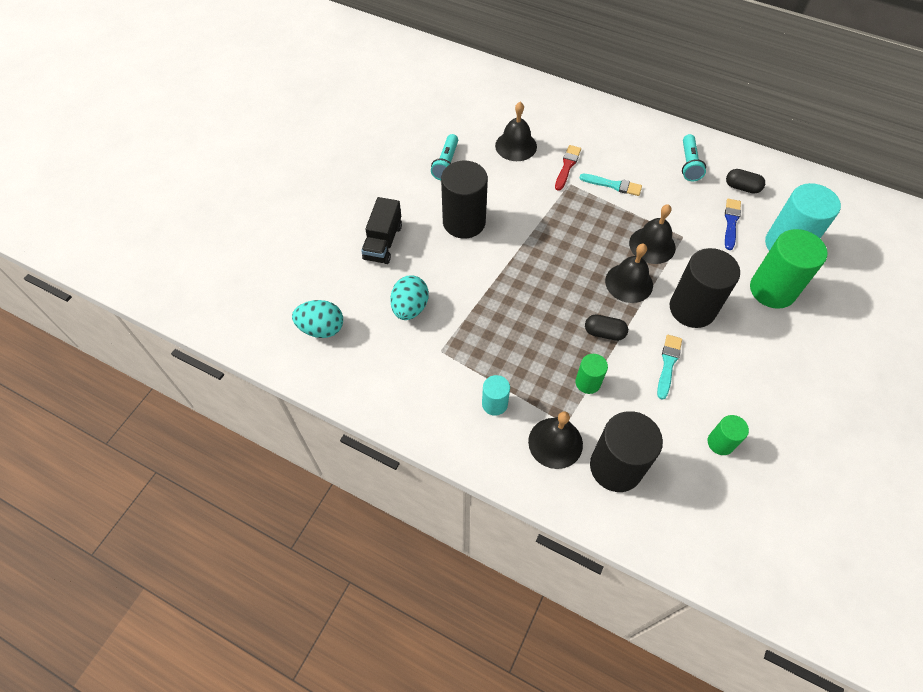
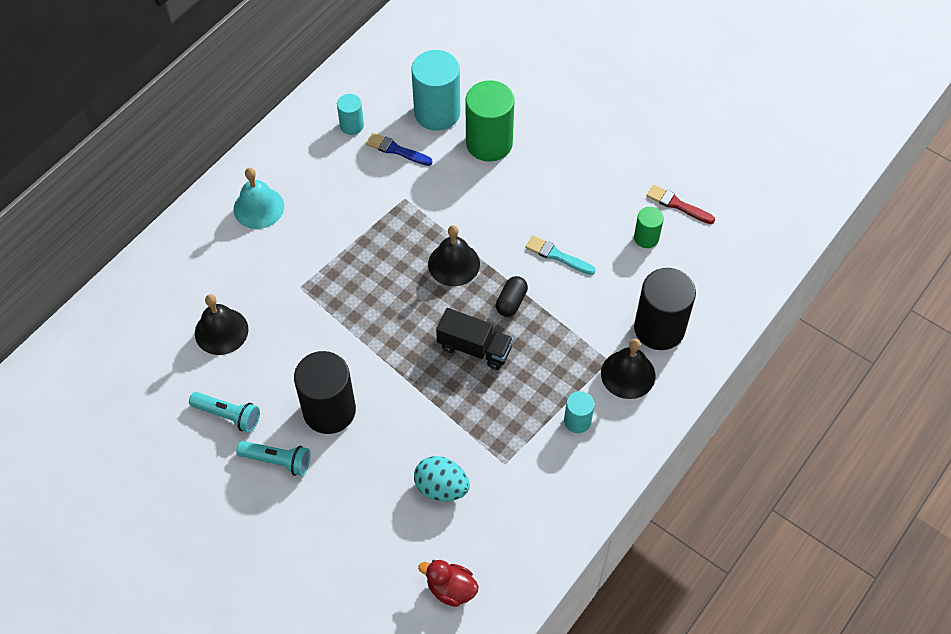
camera: 80 degrees left, 0 degrees up
turquoise egg [292,300,343,338] -> red duck [418,560,479,607]
black truck [361,197,402,264] -> black truck moved to [436,308,513,370]
red brush [555,145,581,191] -> red brush moved to [646,185,715,224]
green cylinder [575,354,608,394] -> none
turquoise brush [580,173,642,196] -> none
black bell [629,204,676,264] -> none
black cylinder [670,248,740,328] -> none
turquoise flashlight [682,134,706,181] -> turquoise flashlight moved to [236,441,310,476]
black capsule [726,169,765,194] -> turquoise cylinder [337,94,364,135]
none -> turquoise bell [234,168,284,229]

